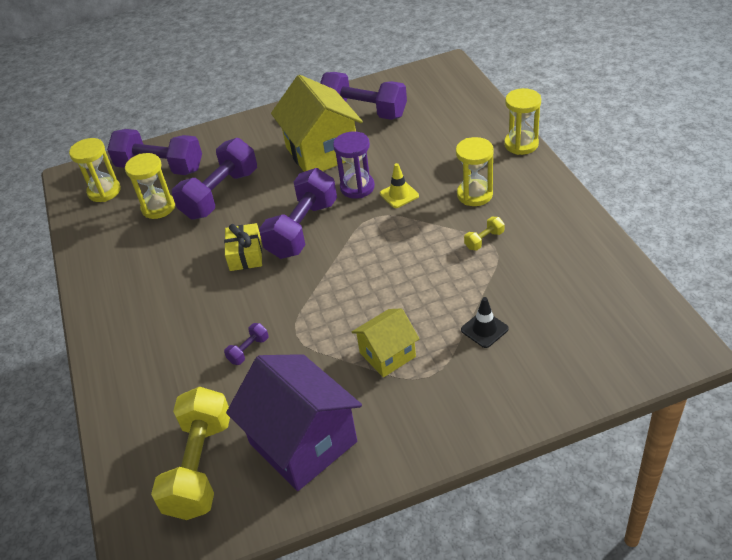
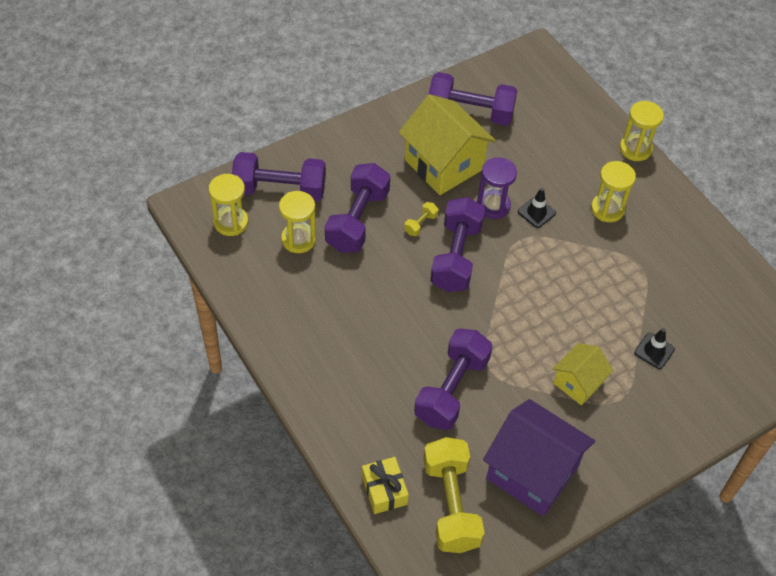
camera: 20 degrees left, 10 degrees up
yellow gift [224,223,262,271] -> yellow gift moved to [362,457,409,514]
purple dumbbell [224,323,269,365] -> purple dumbbell [414,329,493,430], size x2.39
yellow traffic cone [380,163,419,208] -> black traffic cone [518,188,556,228]
yellow dumbbell [464,217,505,251] -> yellow dumbbell moved to [404,202,439,236]

